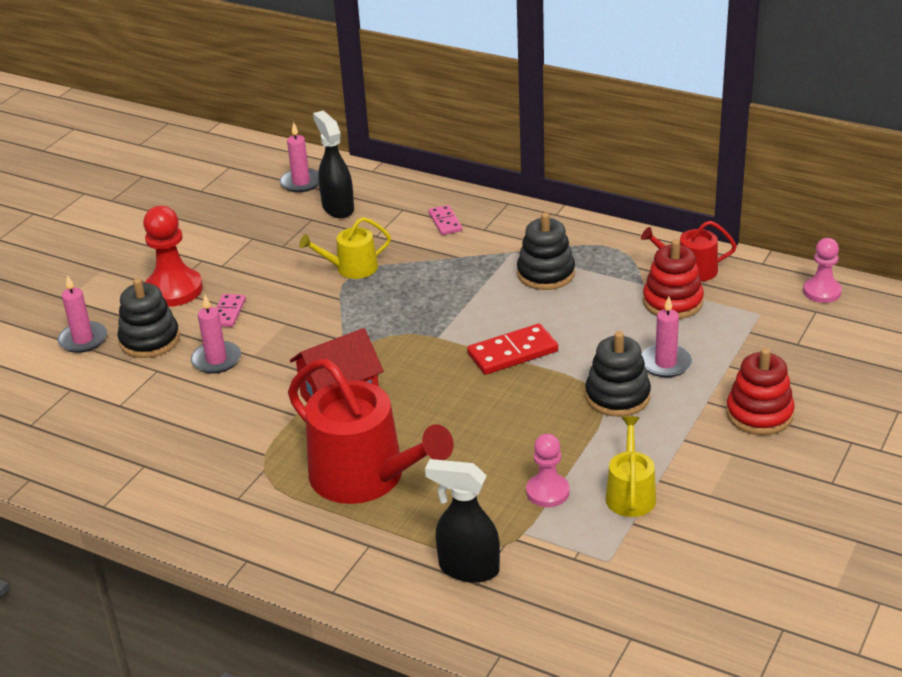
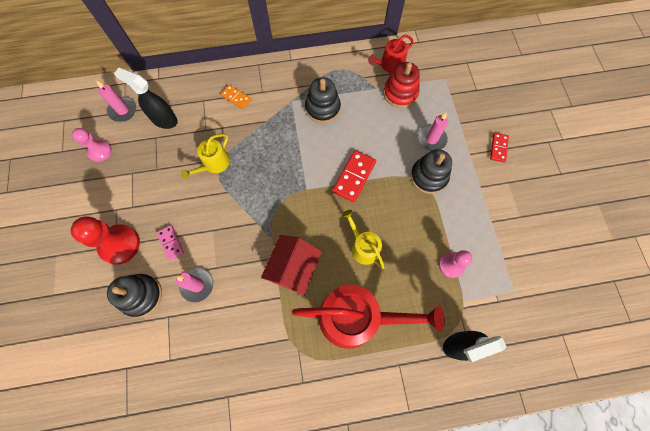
camera: 40 degrees left, 35 degrees up
pink candle [57,275,107,353] -> none
pink domino [429,205,462,235] -> orange domino [221,85,252,109]
yellow watering can [606,416,656,517] -> yellow watering can moved to [342,210,385,269]
red stacking toy [726,348,795,435] -> red domino [490,133,509,163]
pink pawn [803,238,842,303] -> pink pawn moved to [72,128,112,162]

